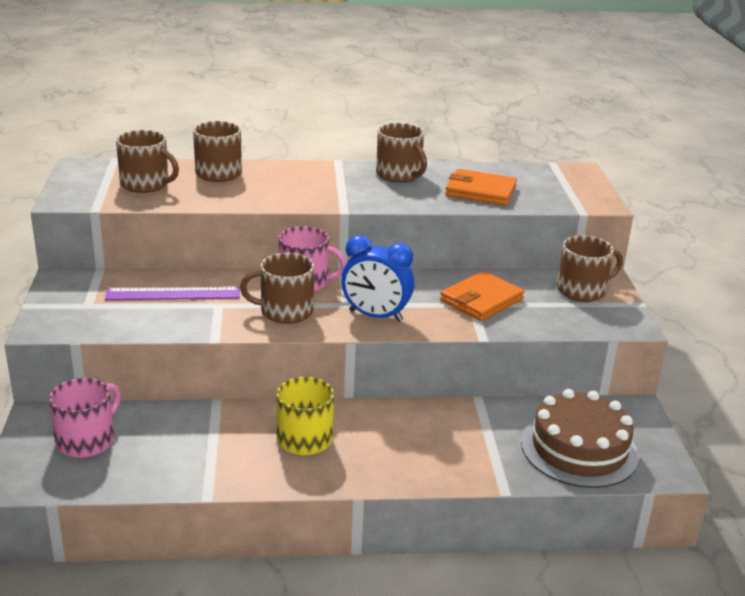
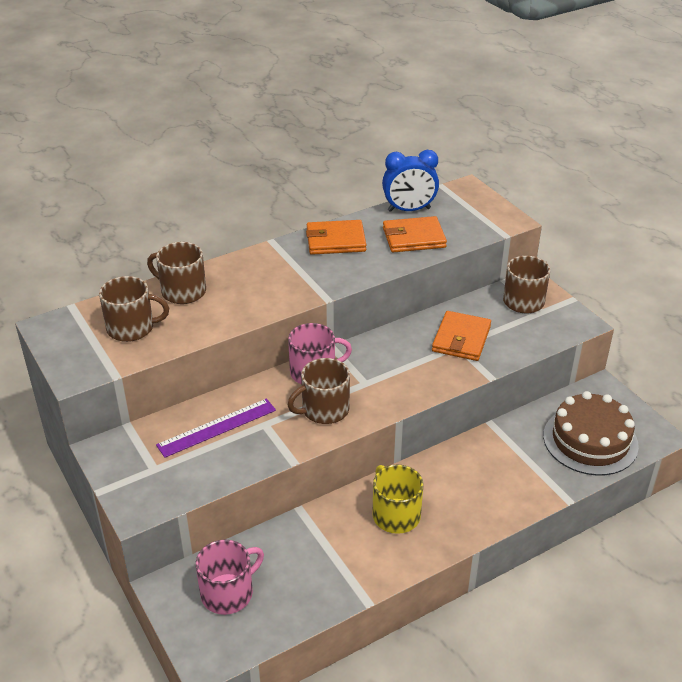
camera: 25 degrees left, 10 degrees up
pink mug [49,378,121,458] -> pink mug turned 45 degrees clockwise [196,540,264,615]
blue clock [341,235,414,322] -> blue clock moved to [382,150,439,212]
brown mug [376,123,427,183] -> orange wallet [306,220,366,255]

